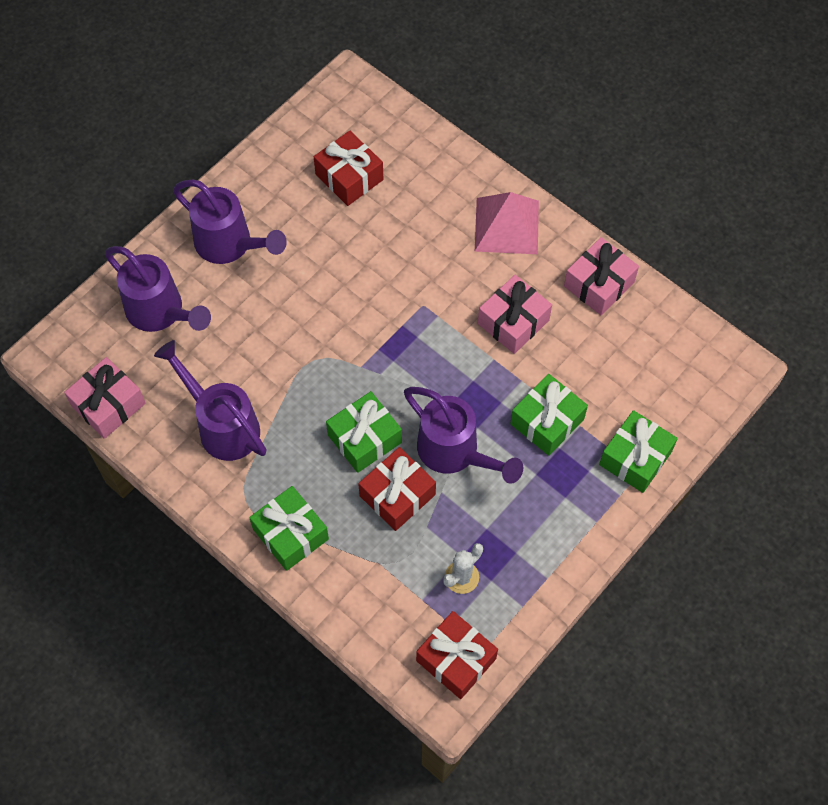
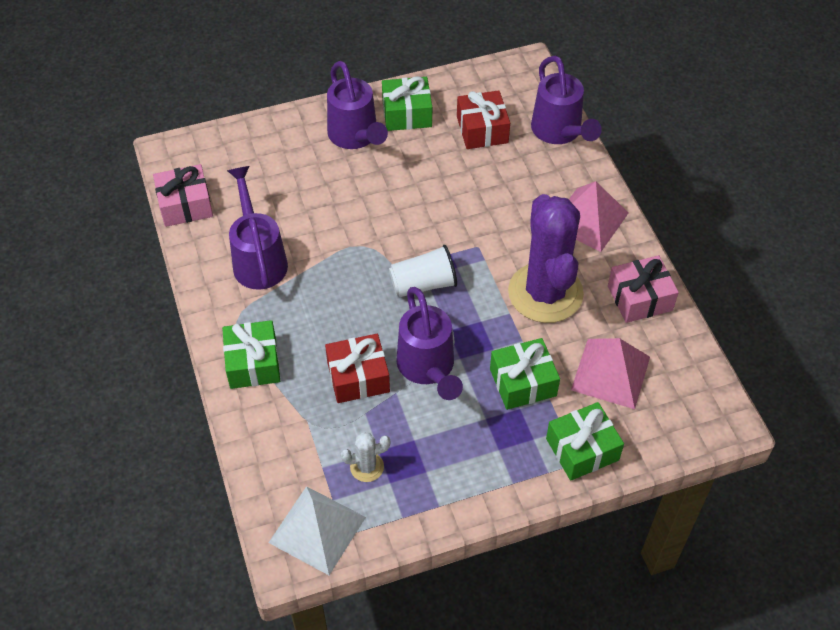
camera: 30 degrees right, 10 degrees down
purple watering can [105,246,211,332] -> purple watering can moved to [531,56,602,144]
green gift [326,391,402,473] -> green gift moved to [382,76,432,131]
red gift [416,611,498,699] -> white pyramid [268,486,366,575]
pink gift [478,275,552,354] -> purple cactus [508,194,584,323]
none -> white cup [389,245,457,297]
none -> pink pyramid [571,338,650,409]

